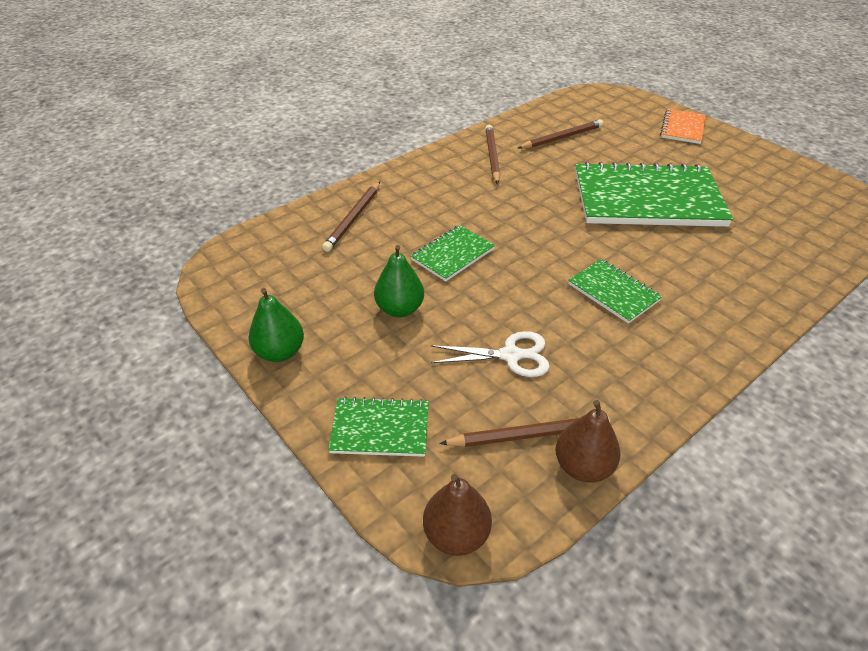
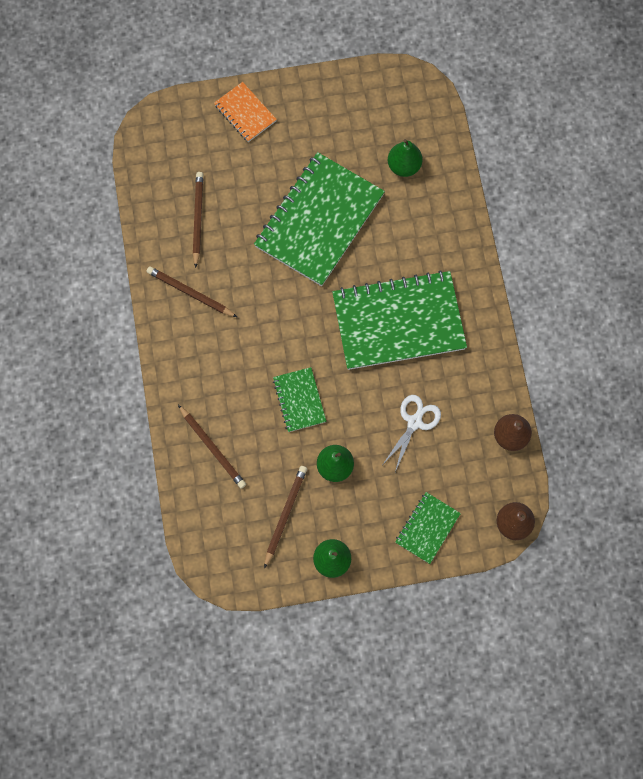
camera: 60 degrees left, 30 degrees up
brown pencil [439,417,610,447] -> brown pencil moved to [264,466,307,569]
green notebook [568,259,662,324] -> green notebook [332,270,467,370], size x2.10
none -> green pear [388,139,423,177]

